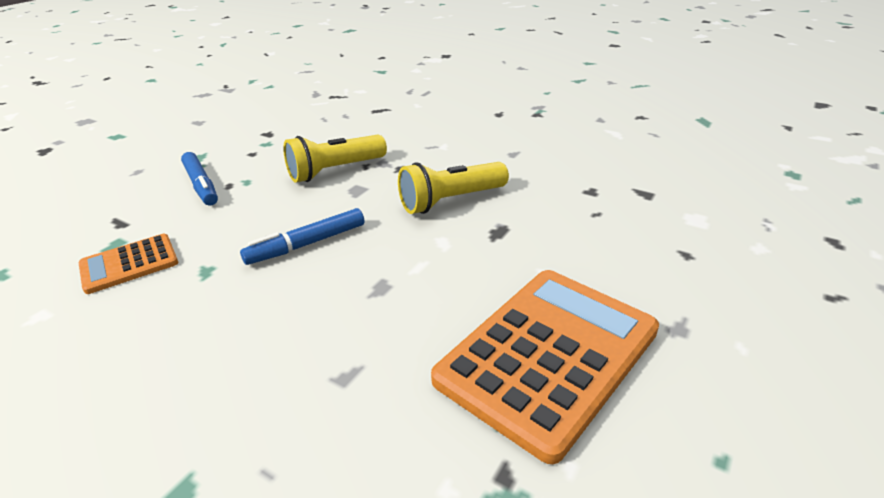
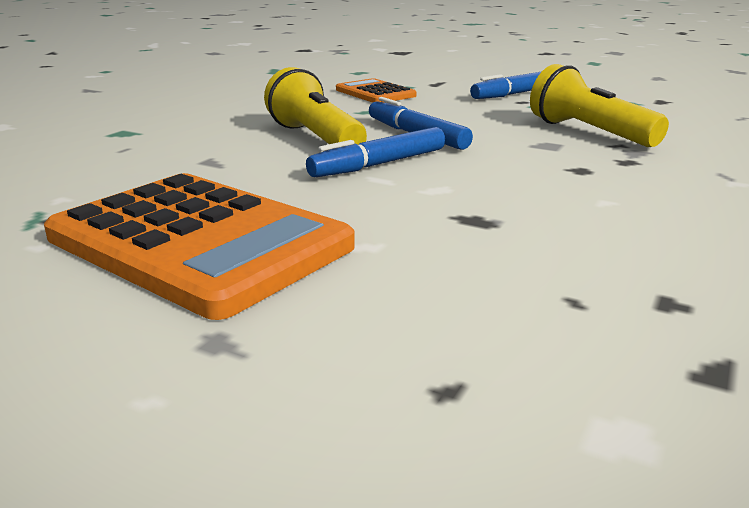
camera: 85 degrees right, 10 degrees down
yellow flashlight [398,162,509,214] -> yellow flashlight moved to [264,67,367,145]
none -> blue marker [306,127,445,177]

